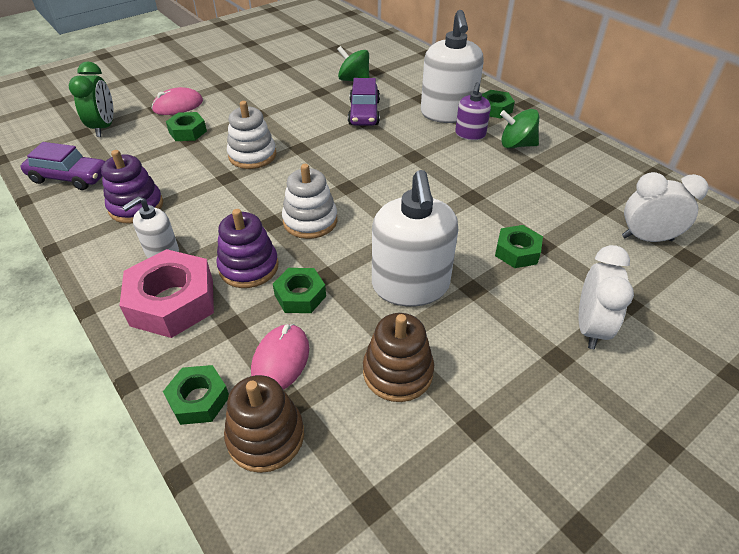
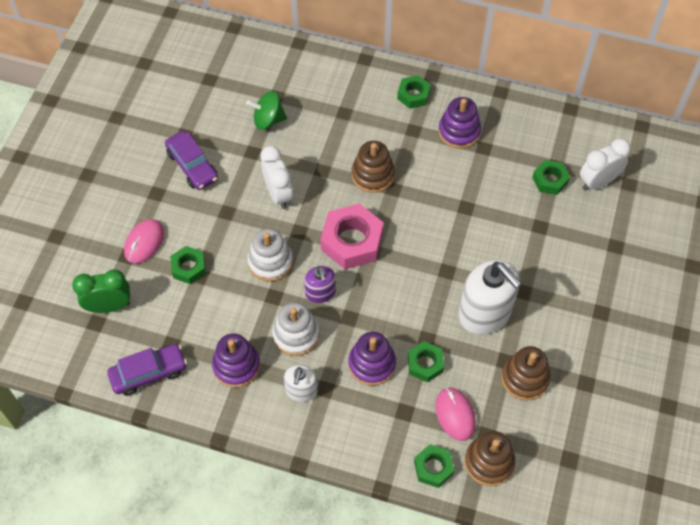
camera: 35 degrees left, 15 degrees up
green clock [69,62,113,137] -> green clock turned 60 degrees counterclockwise [72,269,130,313]
pink nut [119,249,214,338] -> pink nut moved to [320,204,384,269]
white stacking toy [282,164,337,239] -> white stacking toy moved to [272,302,319,356]
purple car [348,78,380,126] -> purple car moved to [165,131,218,190]
white soap dispenser [421,10,484,123] -> none
purple soap dispenser [455,82,491,140] -> purple soap dispenser moved to [304,266,336,303]
green nut [495,225,543,268] -> green nut moved to [532,160,570,195]
green spinning top [500,109,539,149] -> purple stacking toy [438,97,481,149]
white clock [578,245,634,349] -> white clock moved to [261,146,293,209]
none -> brown stacking toy [352,141,395,193]

